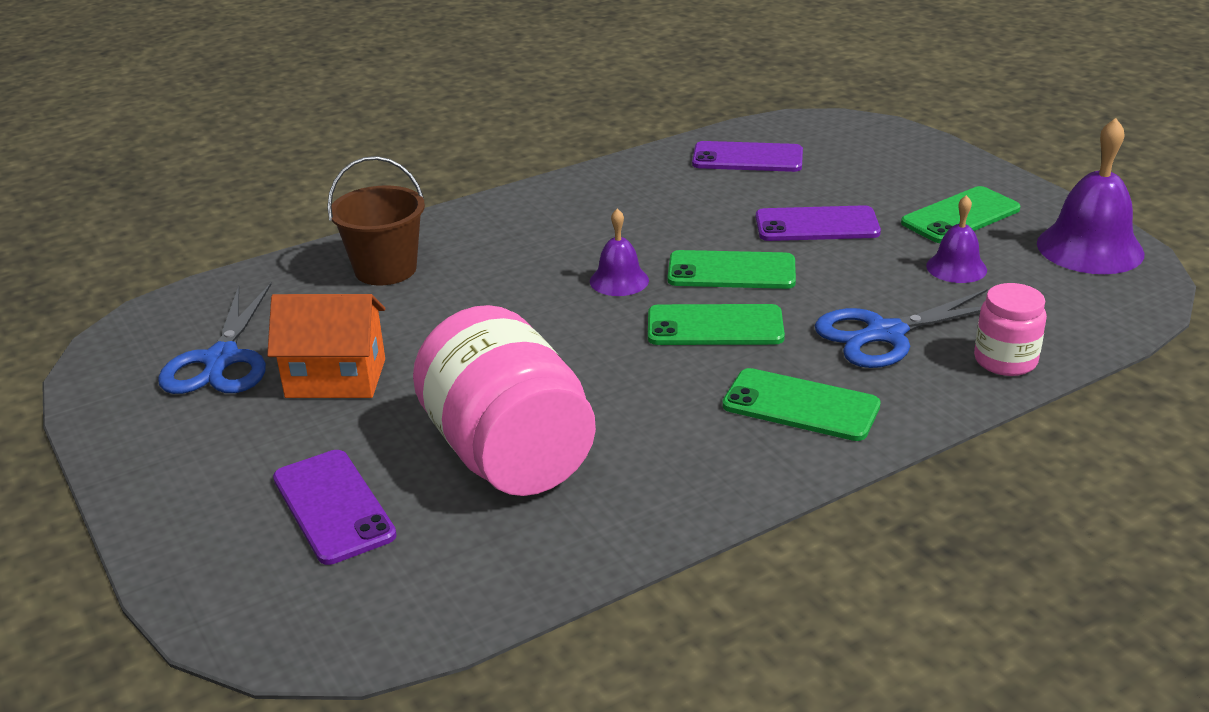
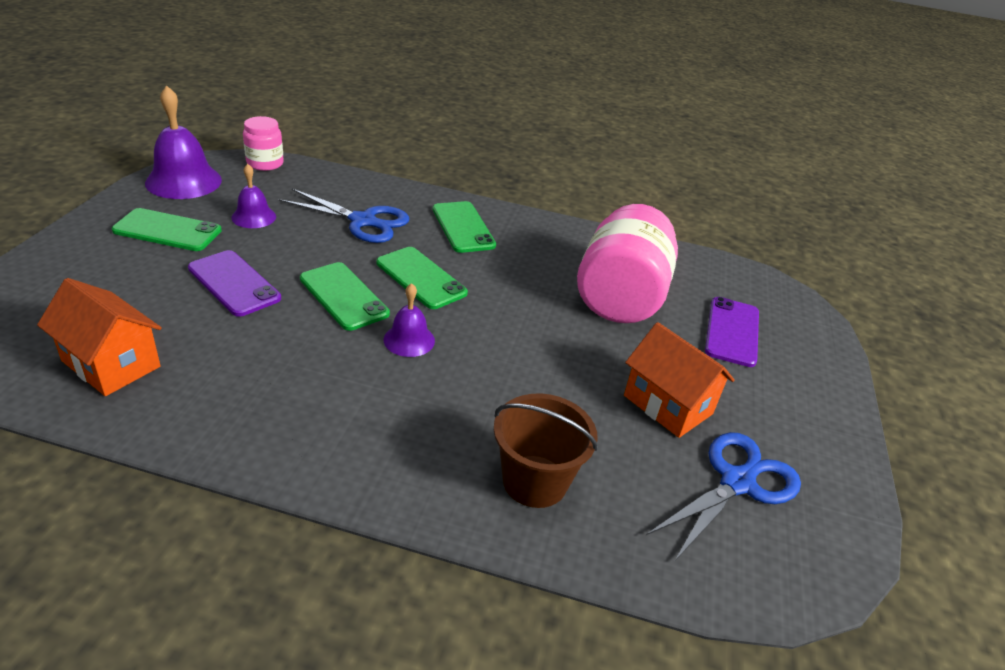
camera: 140 degrees left, 5 degrees up
purple phone [692,141,803,172] -> orange house [37,278,162,396]
pink jar [974,283,1047,376] -> pink jar moved to [243,116,284,171]

